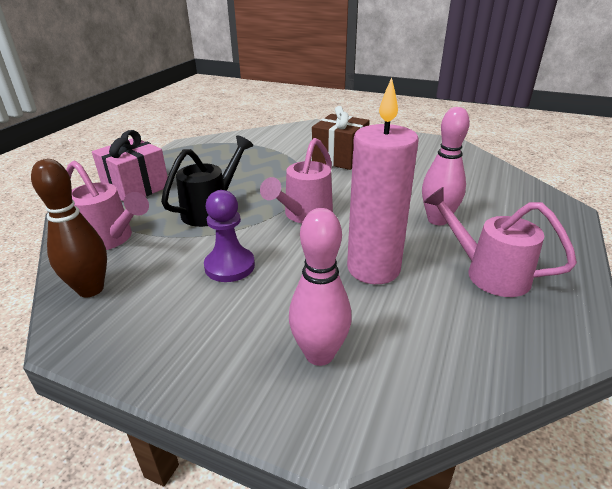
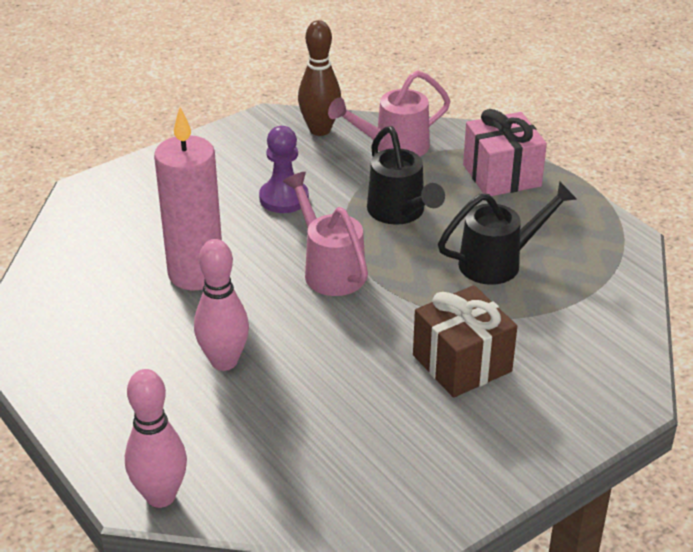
camera: 120 degrees right, 5 degrees up
pink bowling pin [289,208,352,366] -> pink bowling pin moved to [125,369,187,508]
pink watering can [424,187,577,297] -> none
none -> black watering can [438,181,577,285]

